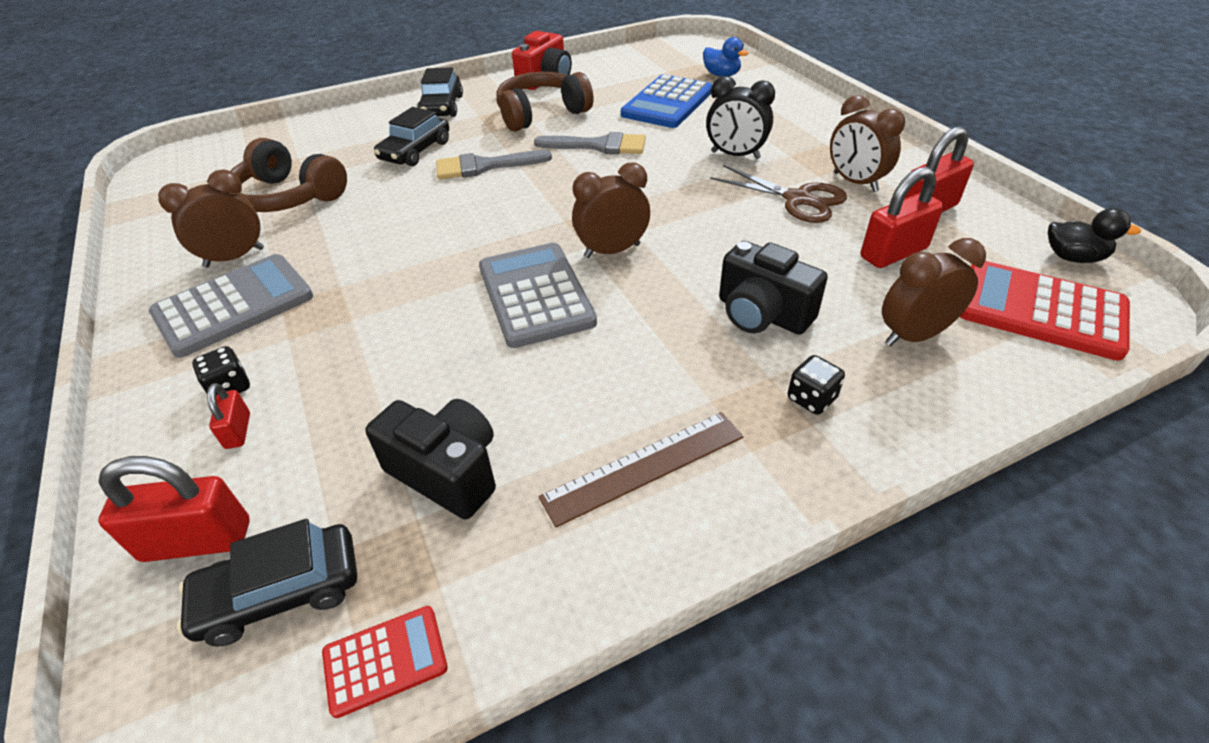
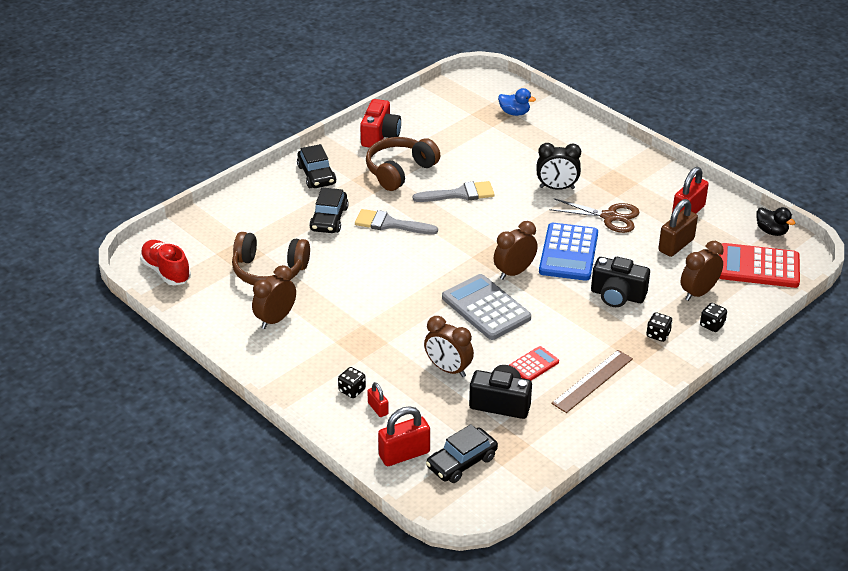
camera: 20 degrees left, 5 degrees down
grey calculator [149,254,313,358] -> none
red calculator [322,606,448,718] -> red calculator moved to [509,346,559,381]
grey brush [436,150,552,179] -> grey brush turned 45 degrees clockwise [355,209,438,234]
blue calculator [621,74,712,128] -> blue calculator moved to [539,223,598,281]
brown clock [830,95,905,192] -> brown clock moved to [424,316,474,377]
red padlock [861,167,944,268] -> brown padlock [658,199,698,257]
black duck [1048,208,1141,263] -> black duck turned 45 degrees clockwise [756,207,795,236]
none -> red shoe [140,240,191,285]
none -> black dice [700,303,727,332]

